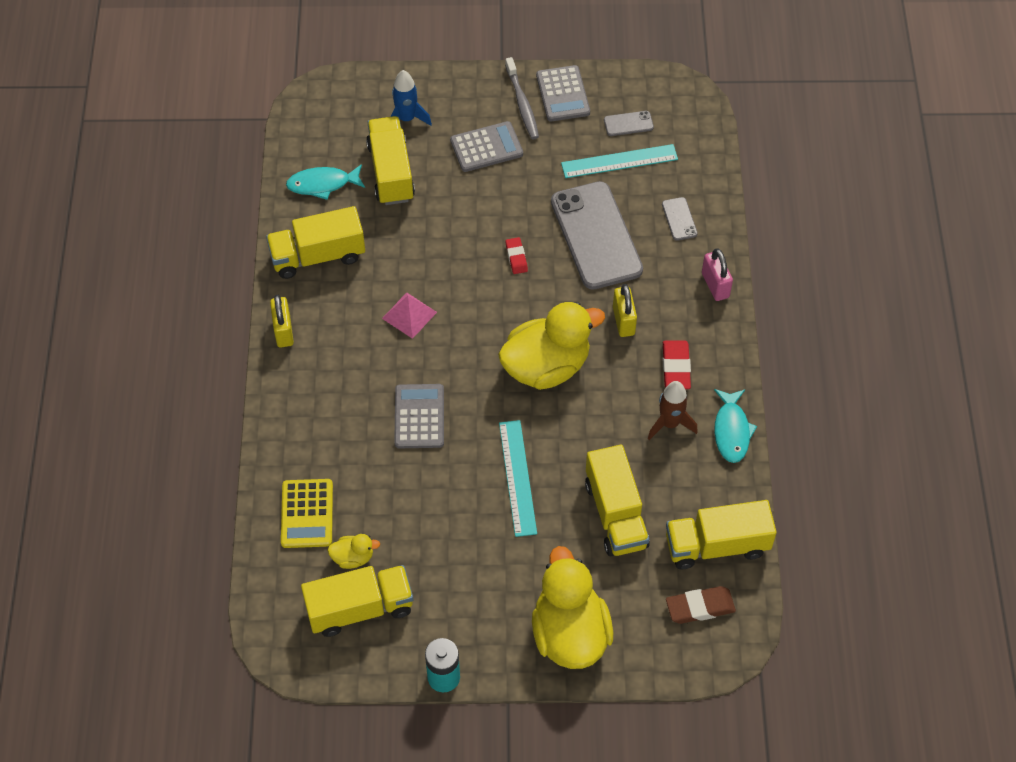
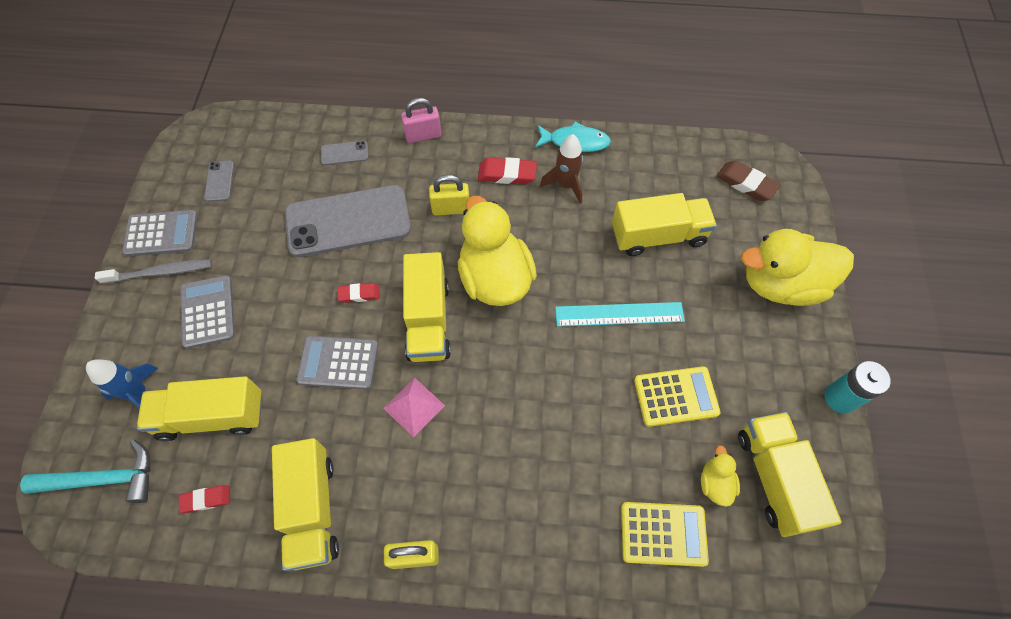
camera: 85 degrees left, 5 degrees up
turquoise fish [286,164,365,200] -> red eraser [179,486,230,513]
grey calculator [394,384,444,448] -> grey calculator moved to [296,336,378,389]
turquoise ruler [561,144,678,178] -> none
yellow truck [666,500,777,569] -> yellow truck moved to [403,252,451,362]
brown eraser [666,586,736,624] -> brown eraser turned 45 degrees counterclockwise [716,160,781,201]
none -> turquoise hammer [20,440,150,503]
none -> yellow calculator [634,366,720,427]

